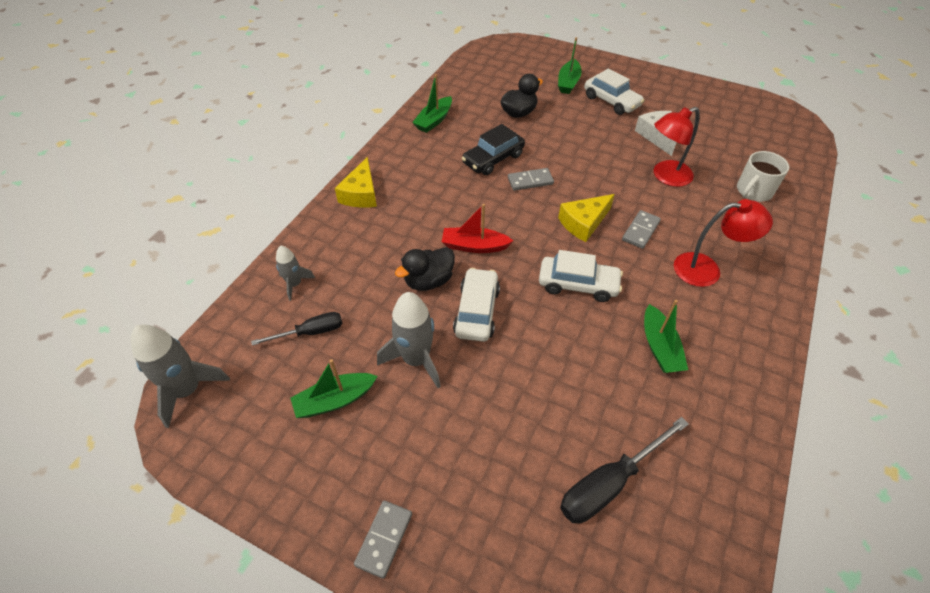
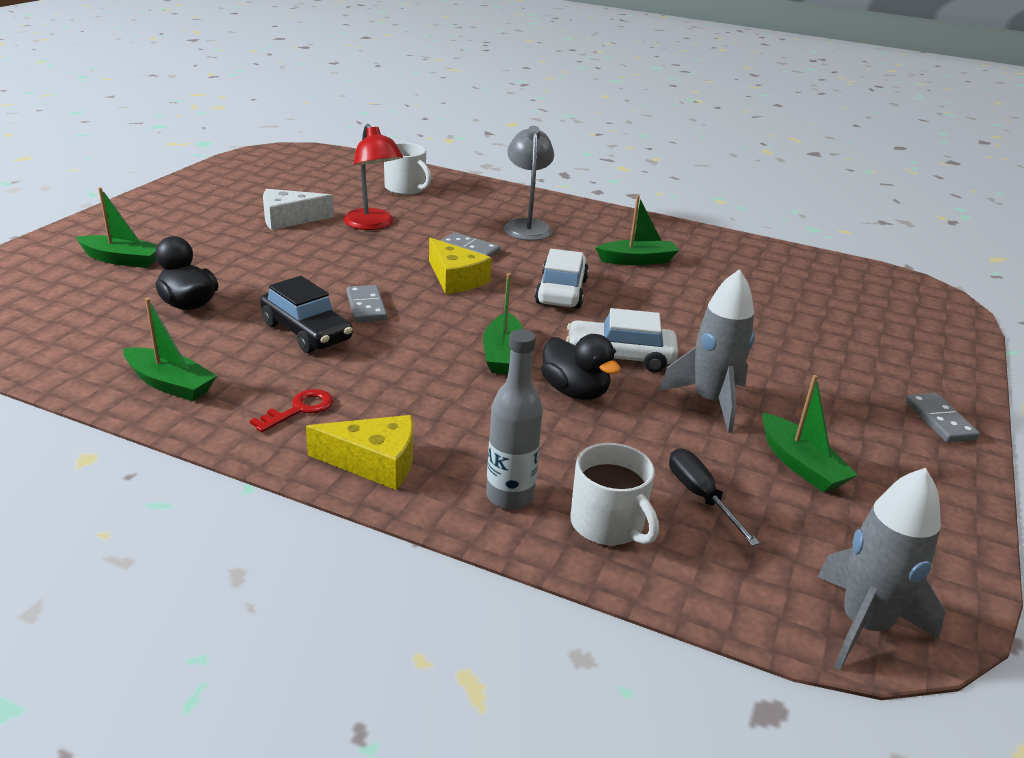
camera: 95 degrees left, 20 degrees down
grey rocket [276,245,315,301] -> white mug [570,443,659,545]
grey domino [354,501,412,579] -> grey domino turned 60 degrees clockwise [905,393,980,442]
red boat [442,204,513,253] -> green boat [483,273,523,375]
black screwdriver [560,417,689,524] -> none
white car [584,68,644,115] -> none
red lamp [674,199,773,287] -> grey lamp [503,126,554,241]
none -> red key [250,389,333,432]
none -> grey bottle [486,329,543,509]

